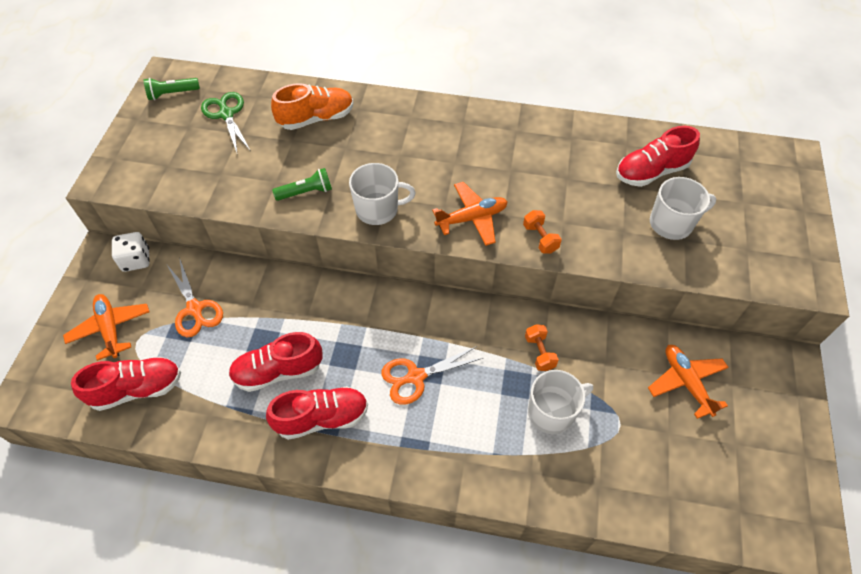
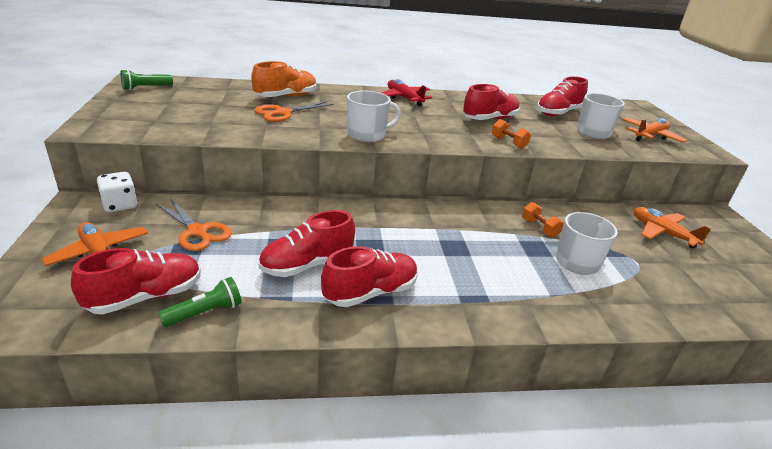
camera: 20 degrees left, 25 degrees down
green scissors [201,92,251,152] -> none
green flashlight [272,168,332,201] -> green flashlight moved to [158,277,242,327]
orange scissors [381,346,483,405] -> orange scissors moved to [254,101,333,122]
orange plane [432,182,507,246] -> orange plane moved to [622,118,687,143]
none -> red plane [381,79,432,107]
none -> red shoe [463,84,520,120]

